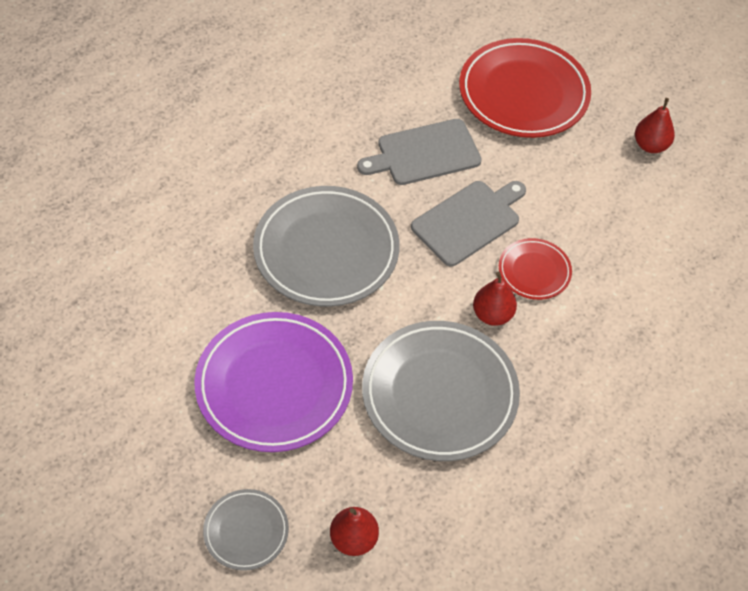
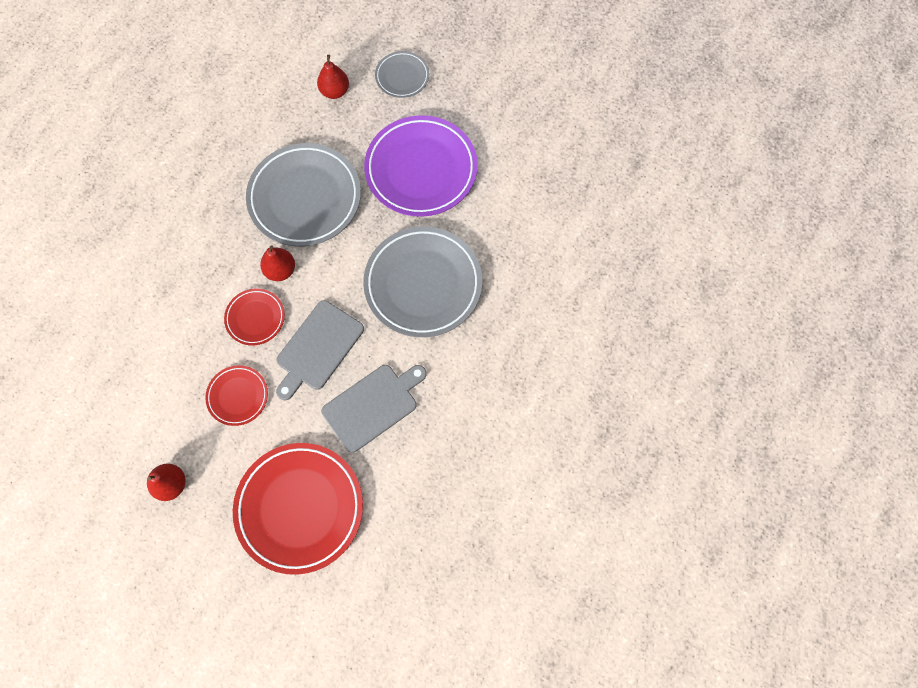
camera: 165 degrees right, 15 degrees up
none -> red plate [205,365,268,426]

